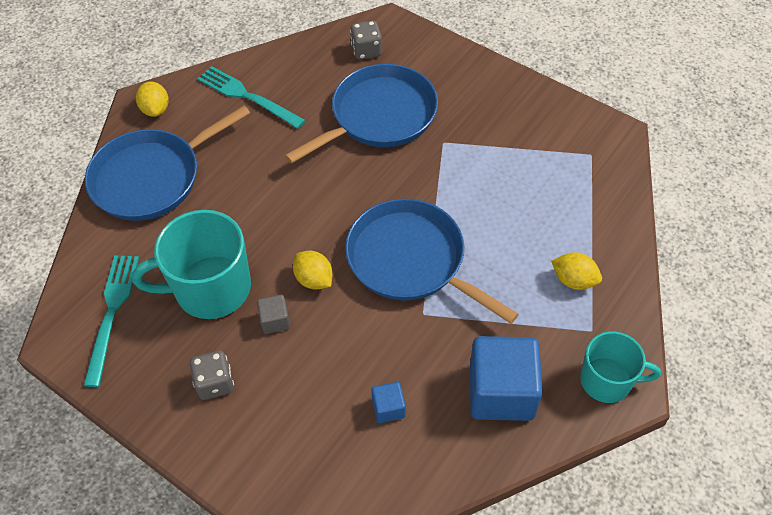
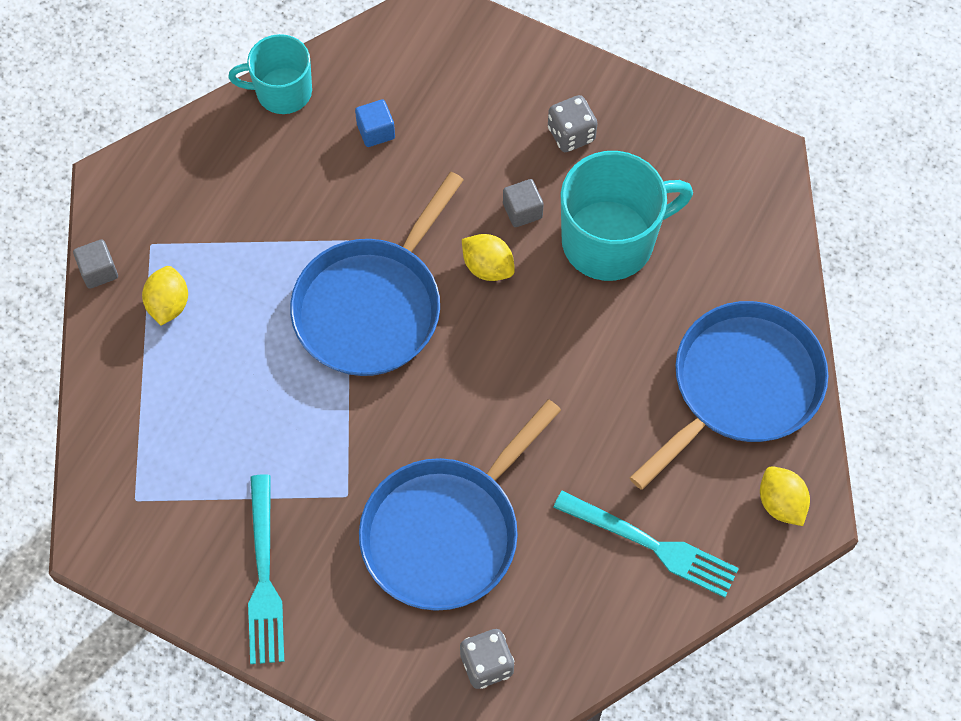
camera: 170 degrees right, 10 degrees up
turquoise fork [83,255,139,387] -> turquoise fork moved to [248,474,284,664]
blue pan [345,199,519,324] -> blue pan turned 90 degrees clockwise [290,172,464,376]
blue cube [470,336,543,421] -> none
yellow lemon [551,252,602,290] -> yellow lemon turned 75 degrees clockwise [142,266,188,325]
turquoise mug [580,331,661,403] -> turquoise mug moved to [228,34,312,114]
none -> grey cube [73,239,118,289]

